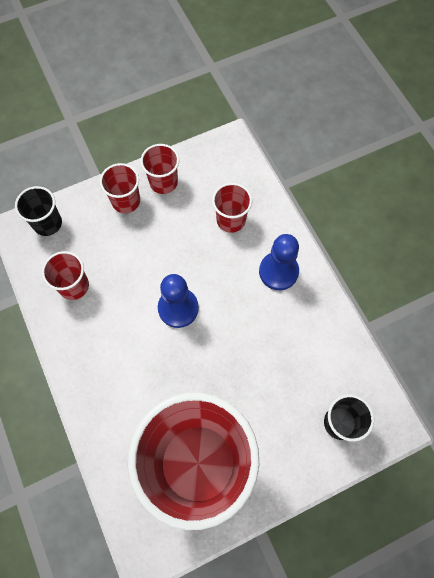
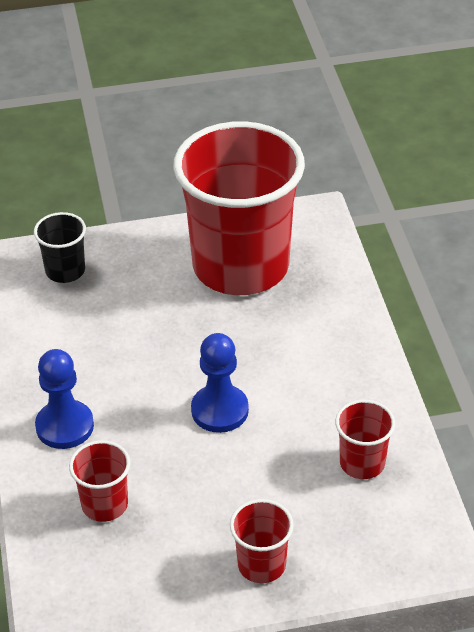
camera: 165 degrees left, 25 degrees down
black cup [15,186,62,236] -> none
red cup [140,144,179,194] -> none

